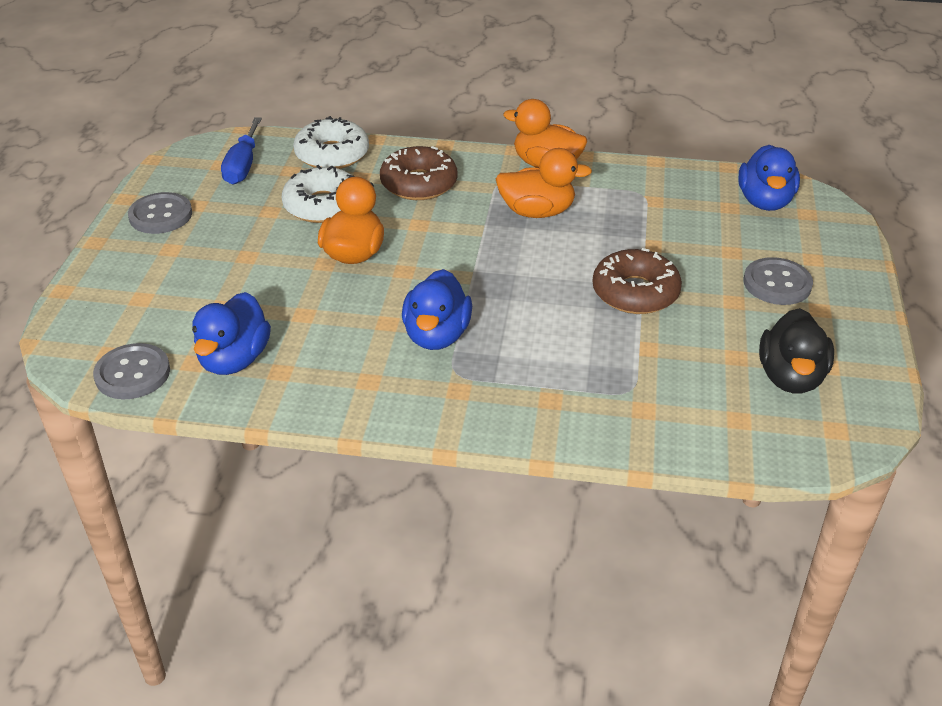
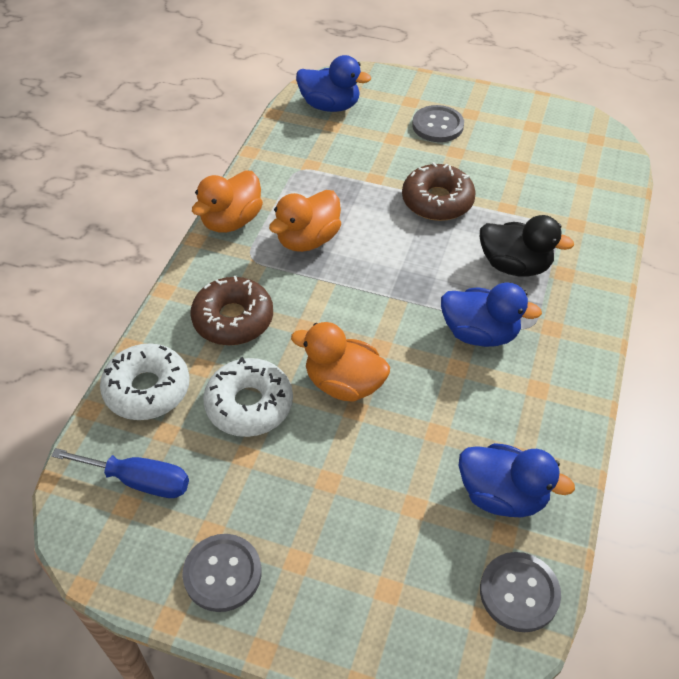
camera: 80 degrees left, 10 degrees up
orange duck [496,148,592,218] -> orange duck turned 150 degrees counterclockwise [269,190,341,252]
black duck [759,308,834,393] -> black duck moved to [480,215,574,277]

